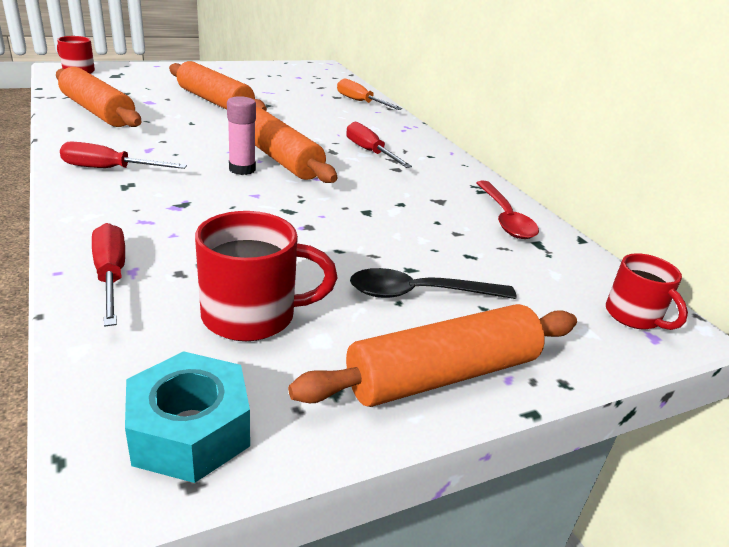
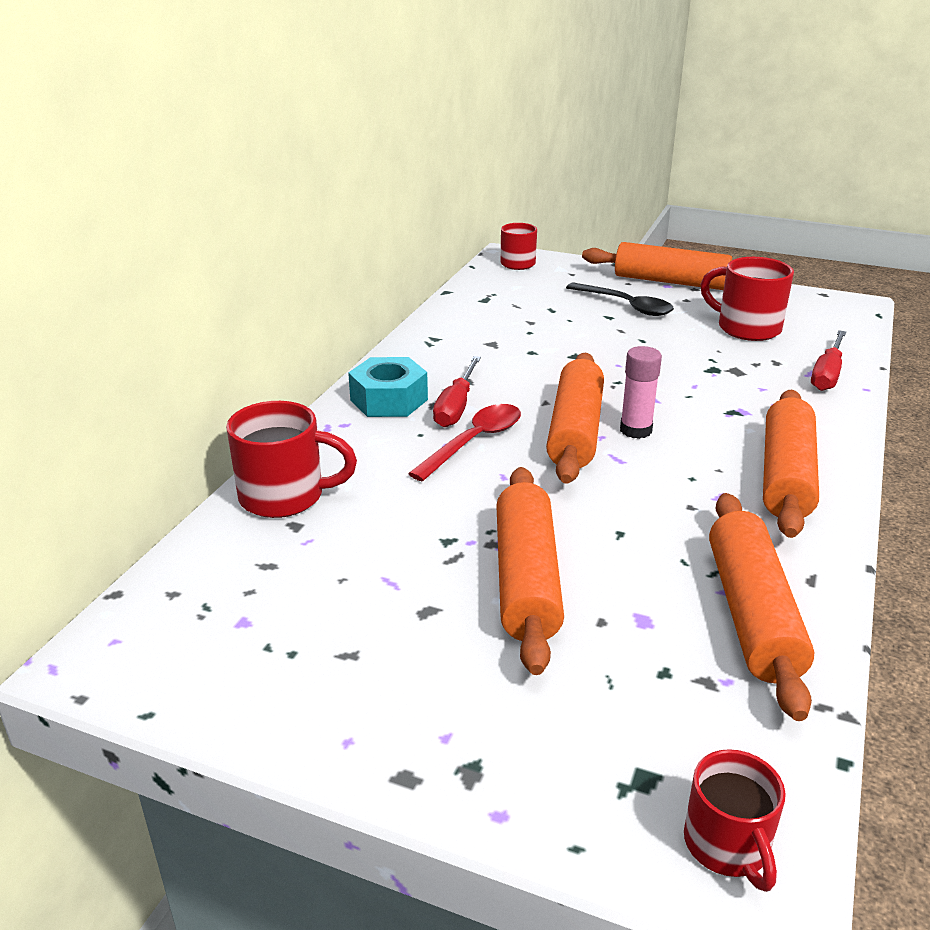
camera: 130 degrees left, 0 degrees up
red screwdriver [60,141,187,169] -> orange rolling pin [763,390,819,538]
turquoise nut [125,351,250,483] -> turquoise nut moved to [348,357,428,417]
orange screwdriver [337,78,402,110] -> red mug [226,401,357,518]
red spoon [476,181,539,239] -> red spoon moved to [408,404,521,481]

